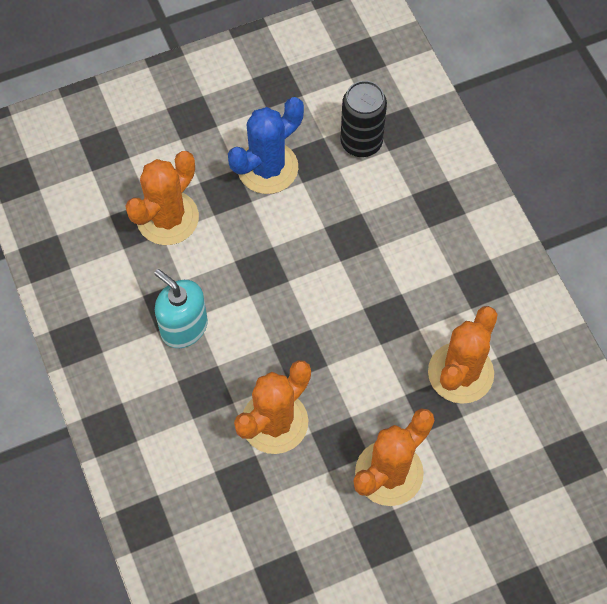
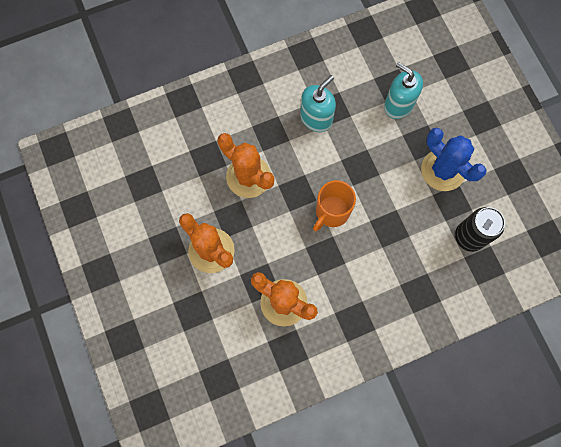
camera: 90 degrees right, 10 degrees up
orange cactus [125,151,199,245] -> turquoise soap dispenser [384,62,423,119]
none -> orange mug [313,180,356,232]

